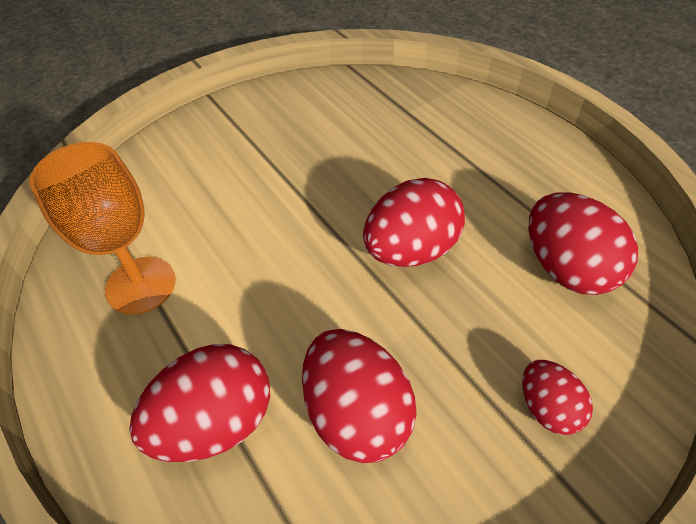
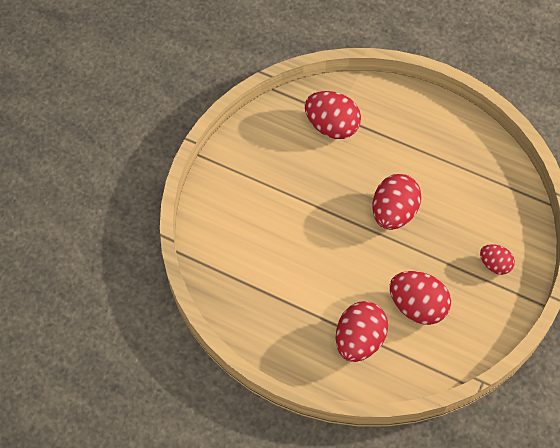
camera: 30 degrees left, 10 degrees up
orange goblet [30,142,176,315] -> none
red egg [528,192,638,295] -> red egg moved to [305,91,361,139]

